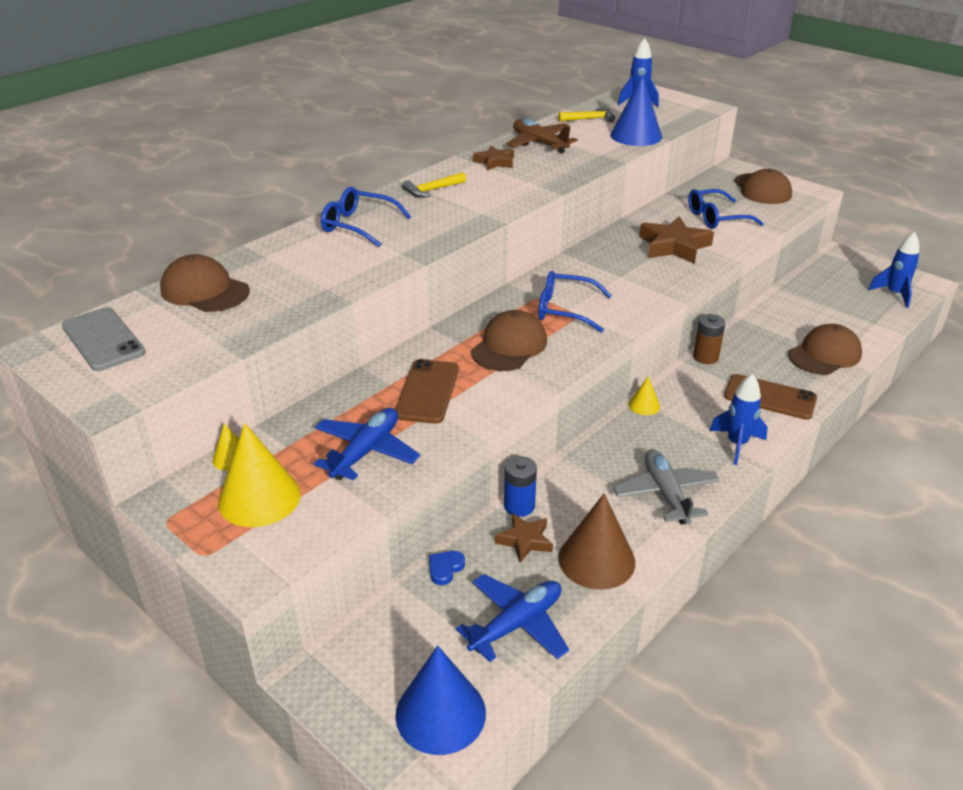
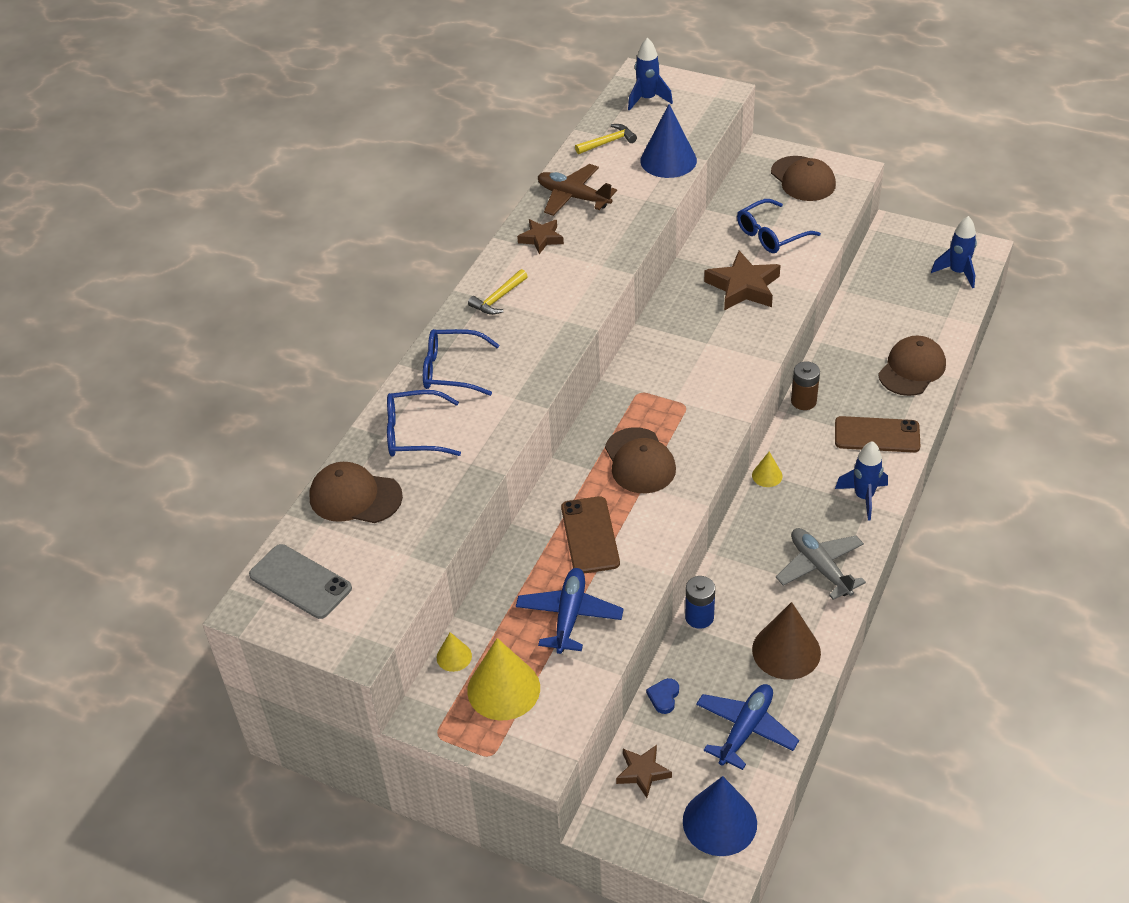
camera: 15 degrees left, 10 degrees up
brown cap [471,310,547,371] -> brown cap turned 150 degrees clockwise [605,427,676,493]
brown star [495,513,553,563] -> brown star moved to [616,745,672,798]
blue glasses [538,271,612,333] -> blue glasses moved to [387,390,461,457]

